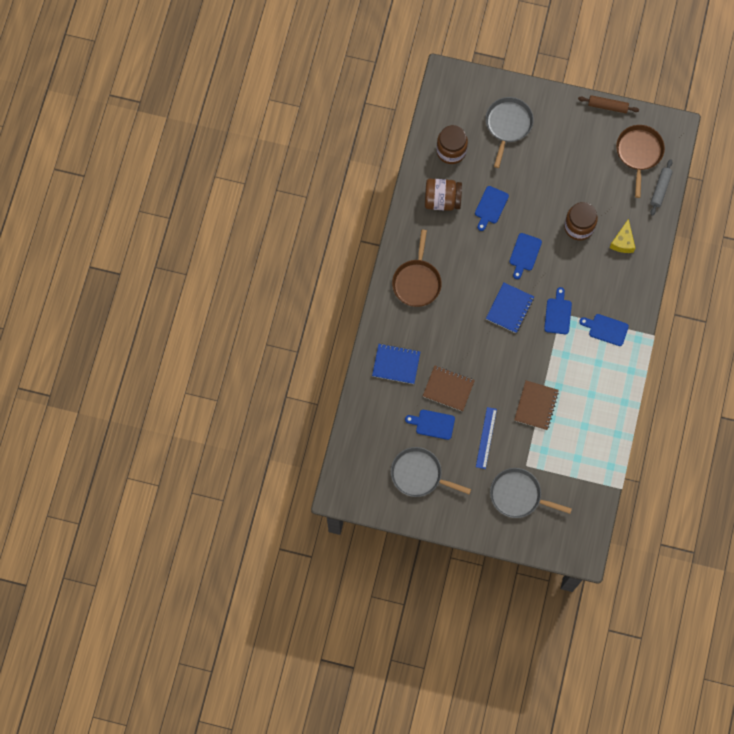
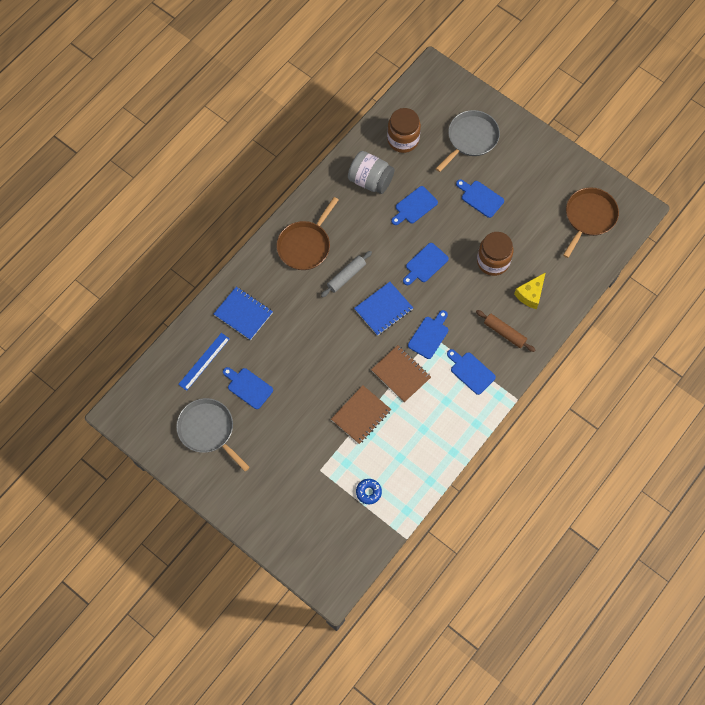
camera: 25 degrees right, 5 degrees down
brown notebook [423,365,475,412] -> brown notebook moved to [371,345,431,403]
brown jar [425,179,462,211] -> grey jar [348,151,395,194]
blue ruler [476,407,497,469] -> blue ruler moved to [178,333,230,391]
grey pan [490,468,572,518] -> none
brown rolling pin [578,95,639,113] -> brown rolling pin moved to [476,310,535,352]
grey rolling pin [650,159,673,216] -> grey rolling pin moved to [321,251,372,297]
none -> blue donut [356,479,382,504]
none -> blue cutting board [456,179,504,218]

